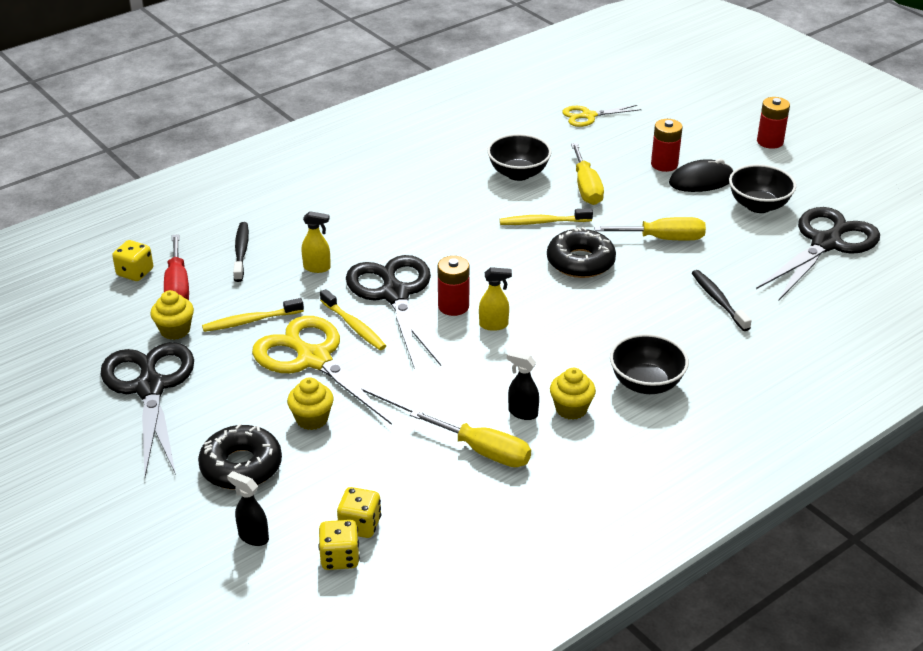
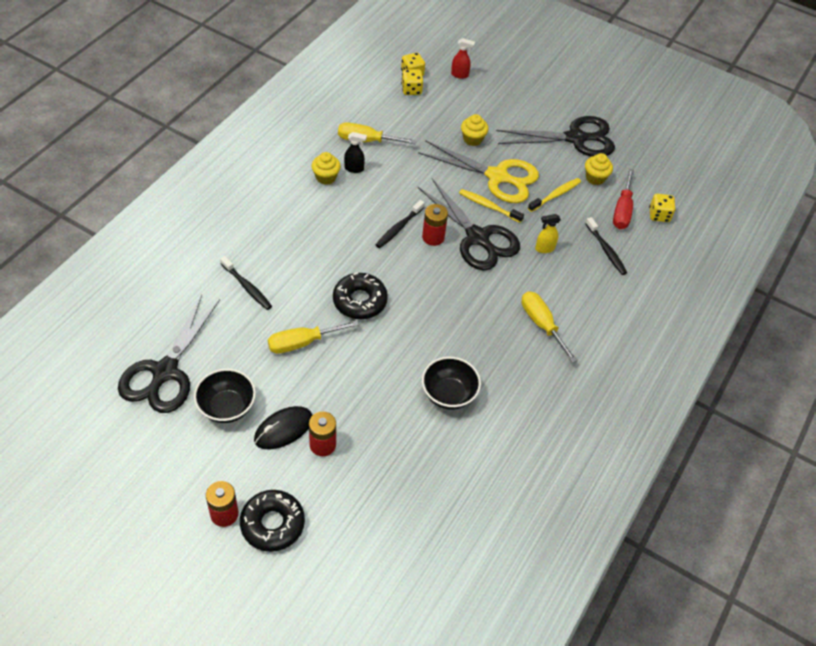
camera: 155 degrees right, 15 degrees up
black scissors [101,342,194,477] -> black scissors turned 60 degrees counterclockwise [496,116,615,157]
red screwdriver [164,234,189,300] -> red screwdriver turned 135 degrees counterclockwise [613,169,634,229]
black donut [198,423,282,490] -> black donut moved to [240,490,305,552]
black spray bottle [227,471,269,546] -> red spray bottle [451,38,475,79]
yellow spray bottle [479,267,512,331] -> black toothbrush [376,200,425,248]
yellow toothbrush [500,208,593,225] -> none
yellow scissors [562,105,642,127] -> none
yellow screwdriver [571,143,604,205] -> yellow screwdriver moved to [522,291,578,363]
black bowl [610,334,689,394] -> none

